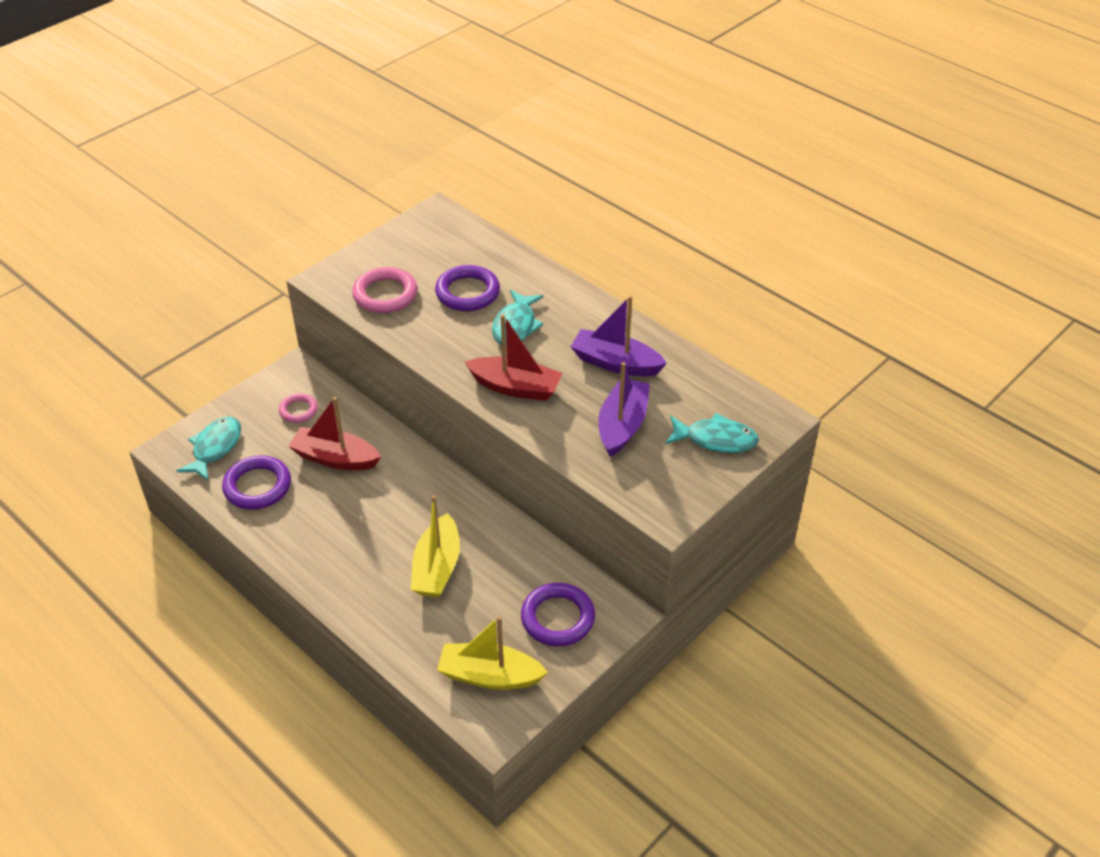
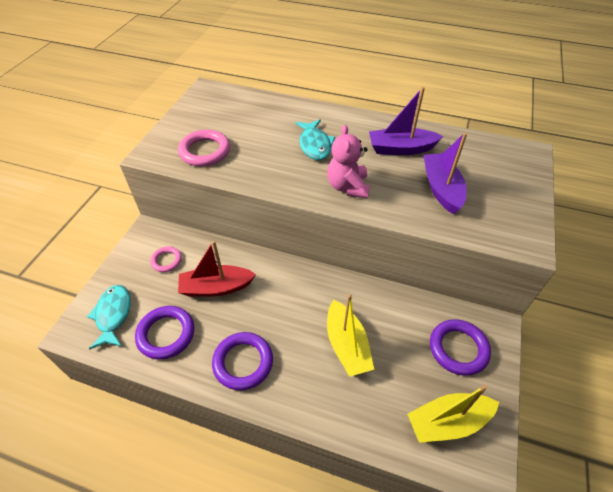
camera: 25 degrees left, 5 degrees up
purple ring [435,265,500,311] -> purple ring moved to [212,332,273,390]
red boat [465,314,562,401] -> pink teddy bear [327,125,370,198]
turquoise fish [665,413,759,453] -> none

